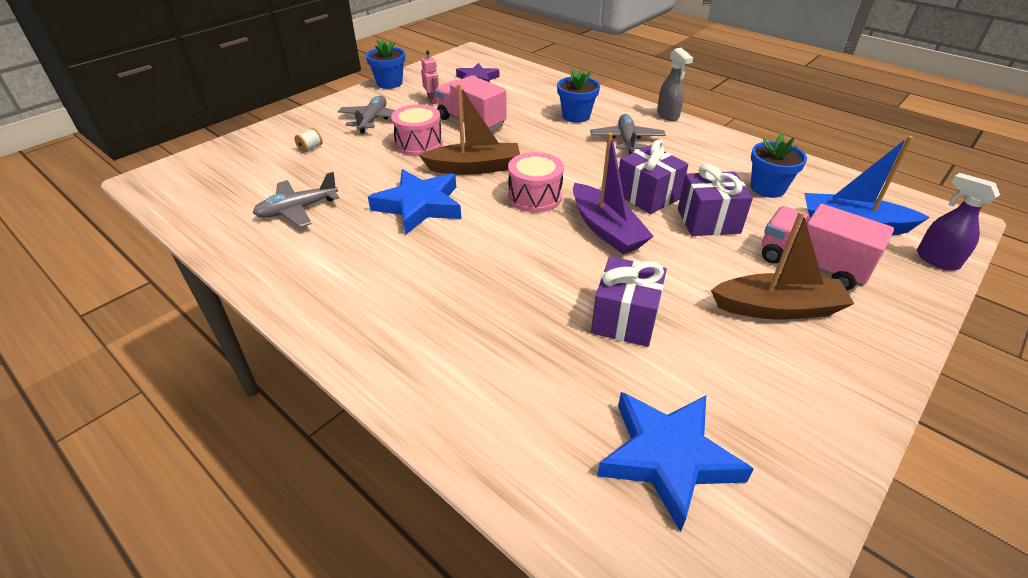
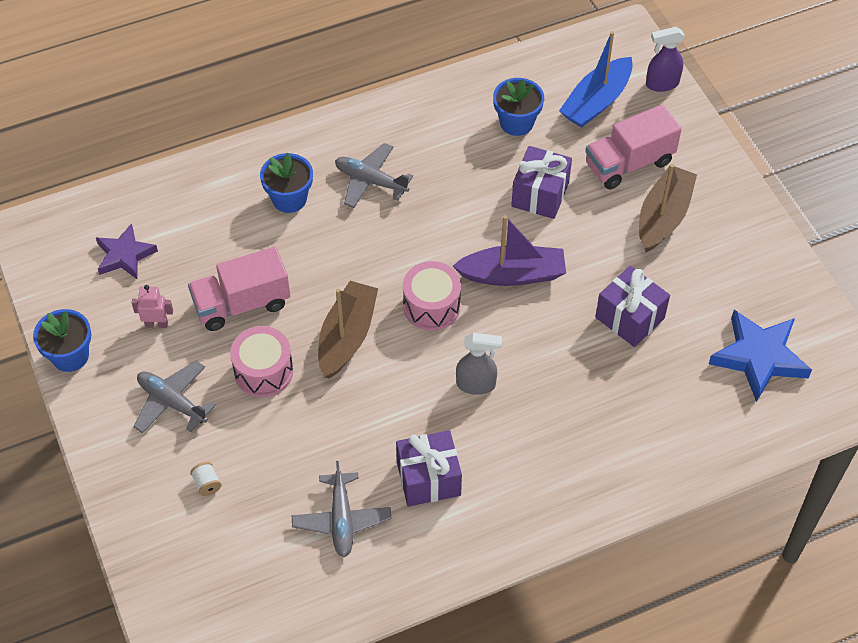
camera: 65 degrees left, 15 degrees up
blue star [368,169,461,234] -> none
purple gift [619,140,688,214] -> purple gift moved to [396,430,462,507]
grey spray bottle [657,48,693,121] -> grey spray bottle moved to [456,333,502,395]

